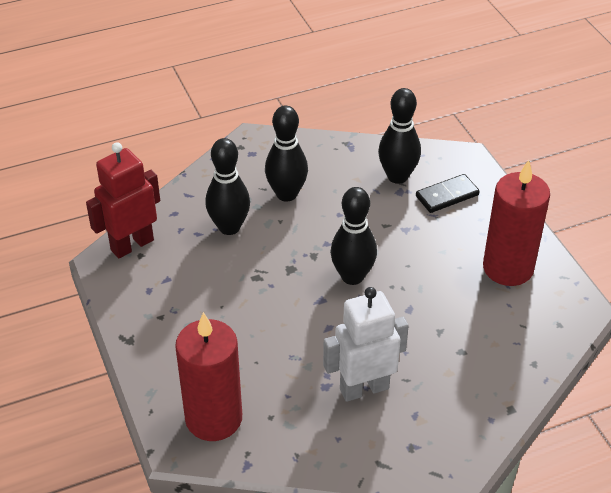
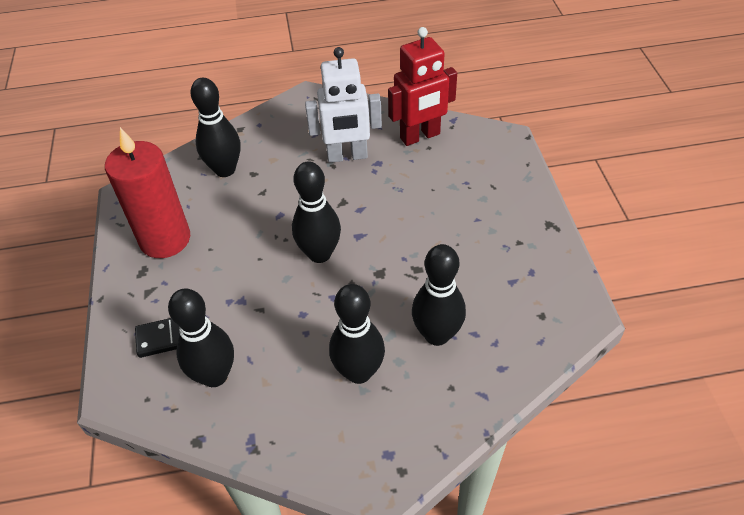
camera: 165 degrees left, 5 degrees up
red robot [86,142,160,258] -> red robot moved to [388,27,457,146]
red candle [175,312,242,441] -> none
none -> black bowling pin [190,78,241,177]

